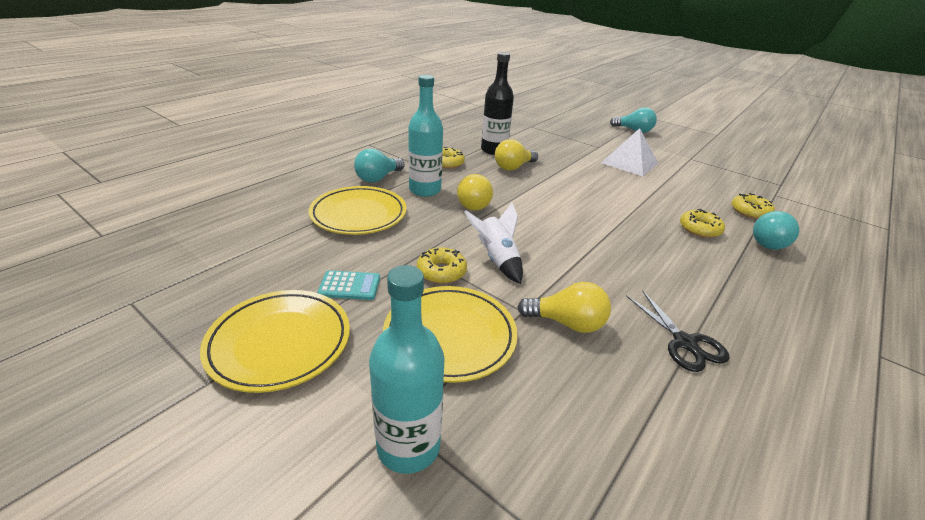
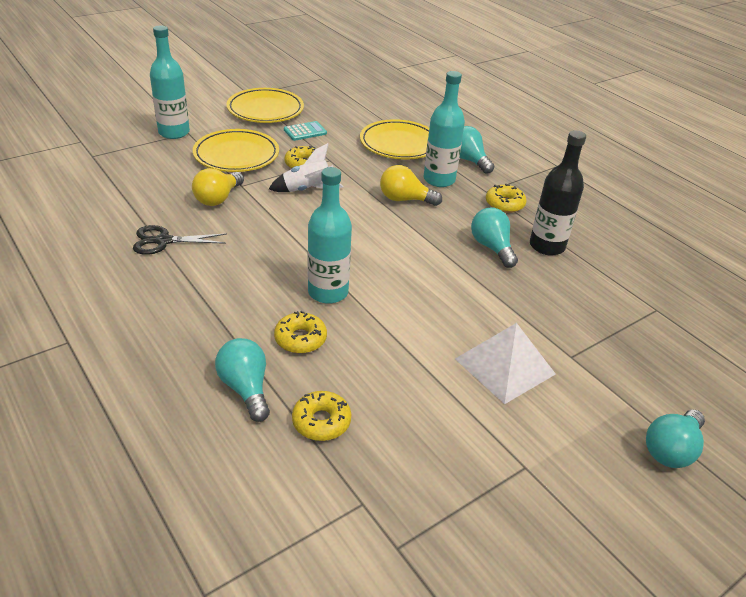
camera: 105 degrees right, 5 degrees up
turquoise calculator [317,270,380,300] -> turquoise calculator turned 135 degrees counterclockwise [284,121,327,141]
yellow light bulb [495,139,538,170] -> turquoise light bulb [471,207,518,268]
none -> turquoise bottle [308,167,352,304]

